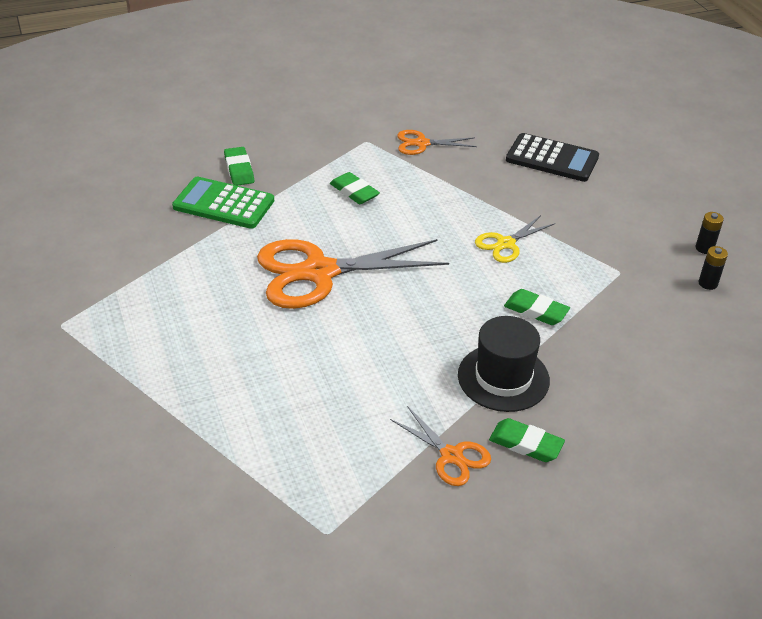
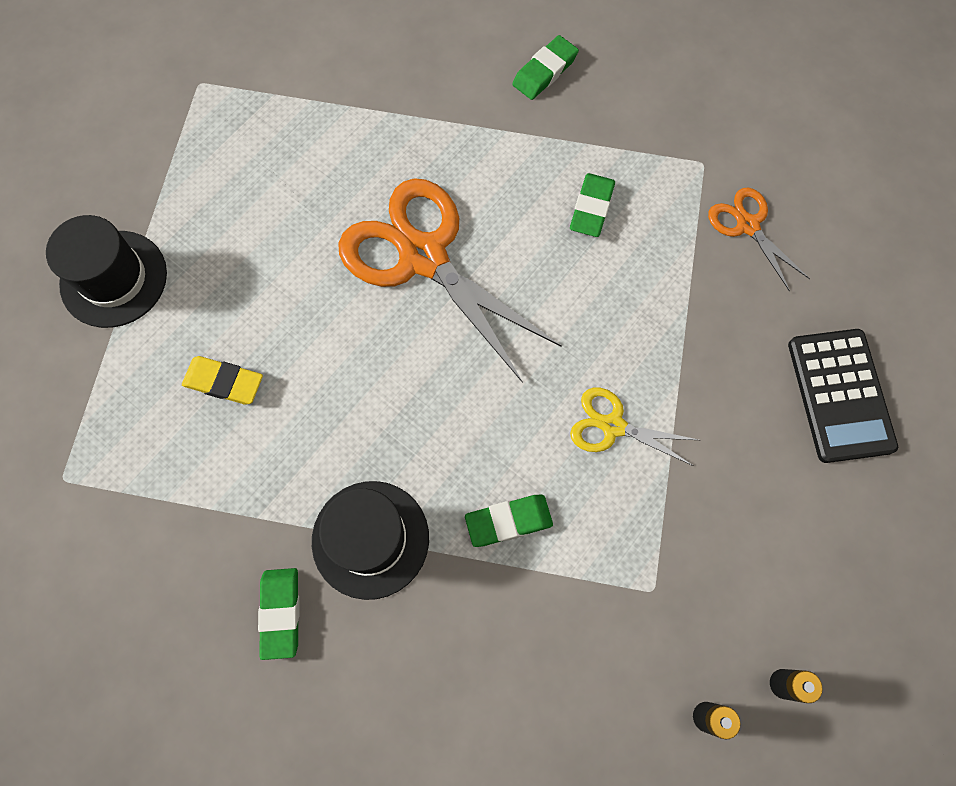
camera: 60 degrees right, 30 degrees up
green calculator [172,177,274,229] -> none
orange scissors [390,406,491,486] -> none
green eraser [504,289,570,325] -> green eraser turned 75 degrees clockwise [465,495,553,547]
none -> black hat [46,215,167,328]
none -> yellow eraser [182,356,263,404]

